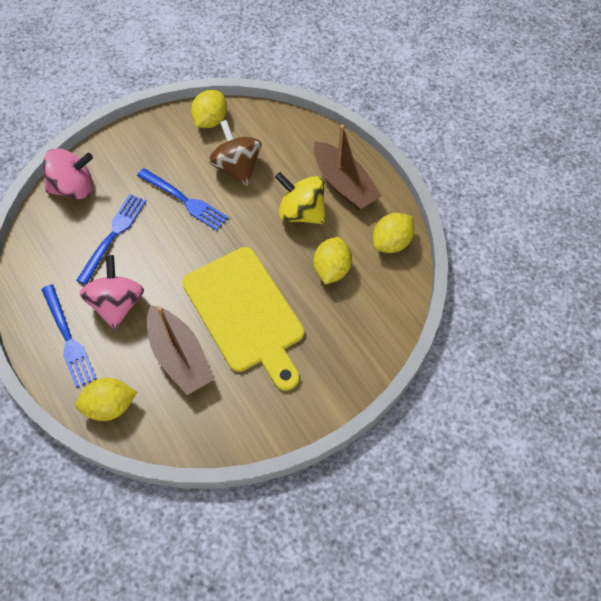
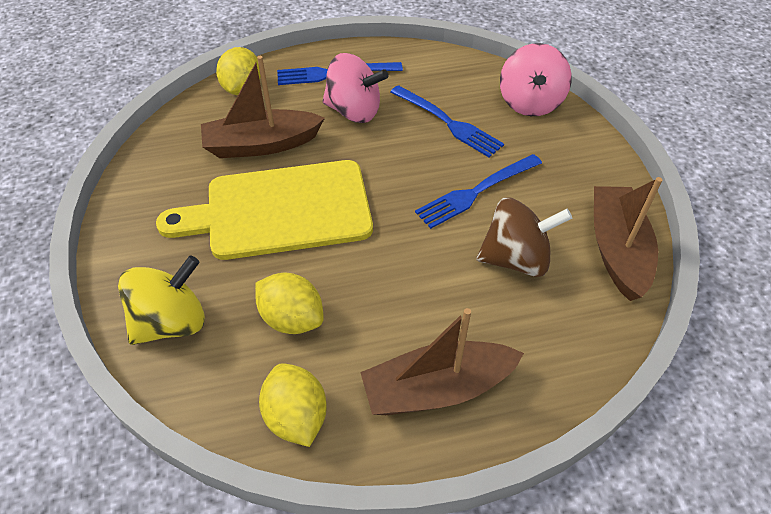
camera: 110 degrees right, 10 degrees down
yellow lemon [191,90,227,128] -> brown boat [594,177,662,301]
yellow spinning top [275,172,326,224] -> yellow spinning top moved to [118,255,205,345]

